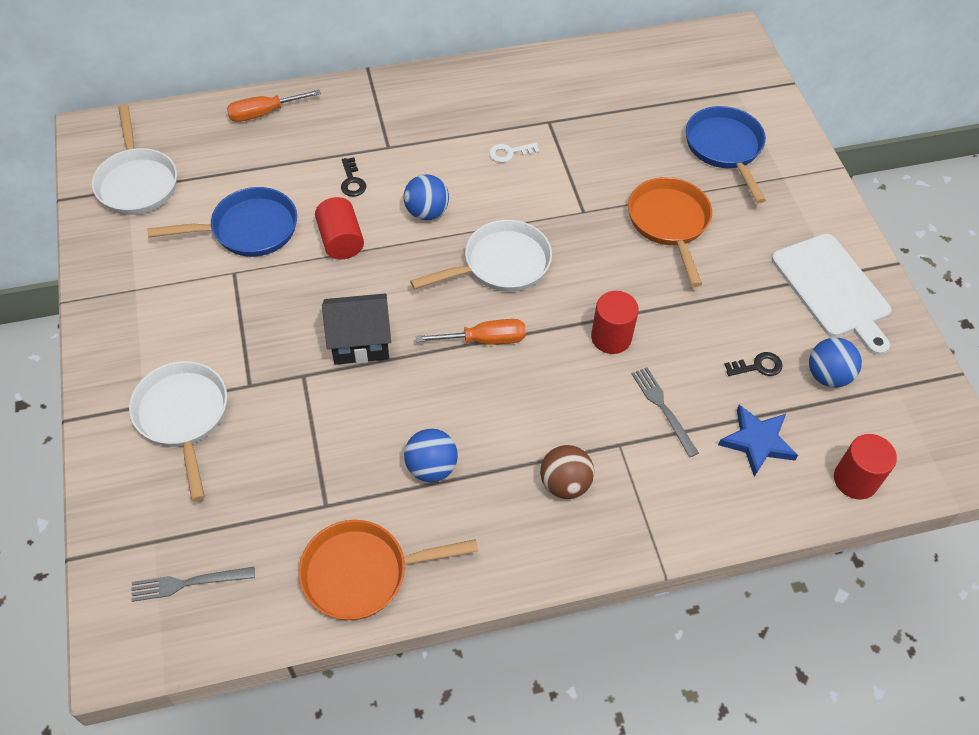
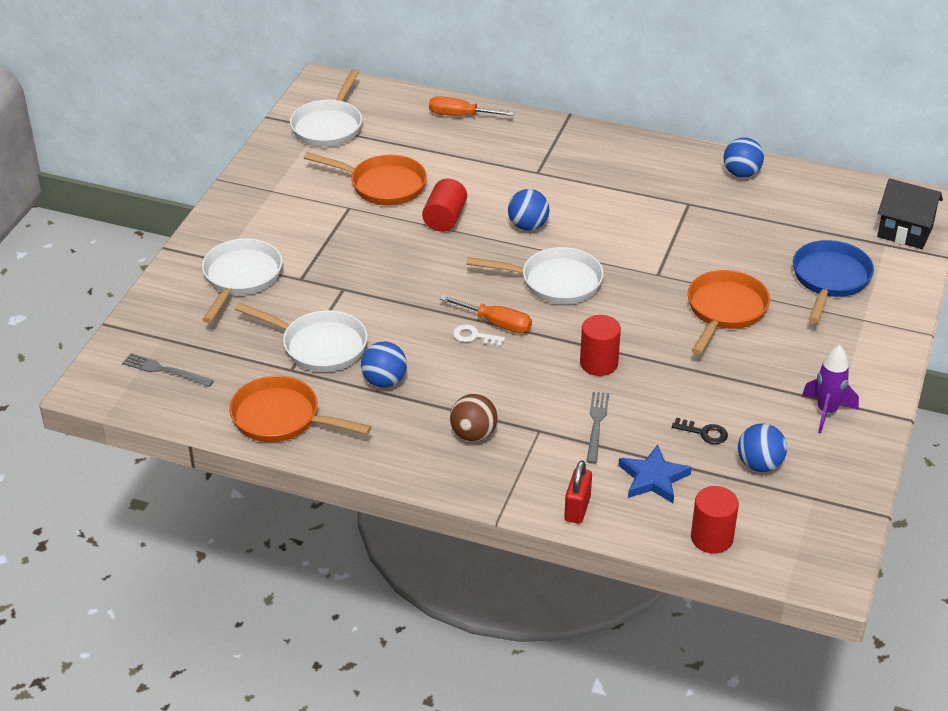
camera: 35 degrees right, 15 degrees down
blue pan [147,187,297,257] -> orange pan [304,152,427,205]
black house [322,293,391,365] -> black house moved to [877,178,943,249]
black key [341,157,366,197] -> none
white key [489,142,540,163] -> white key moved to [453,324,505,347]
white cutting board [771,234,891,355] -> purple rocket [802,345,859,434]
none -> white pan [235,303,368,372]
none -> red padlock [564,460,592,524]
none -> blue ball [723,137,764,178]

